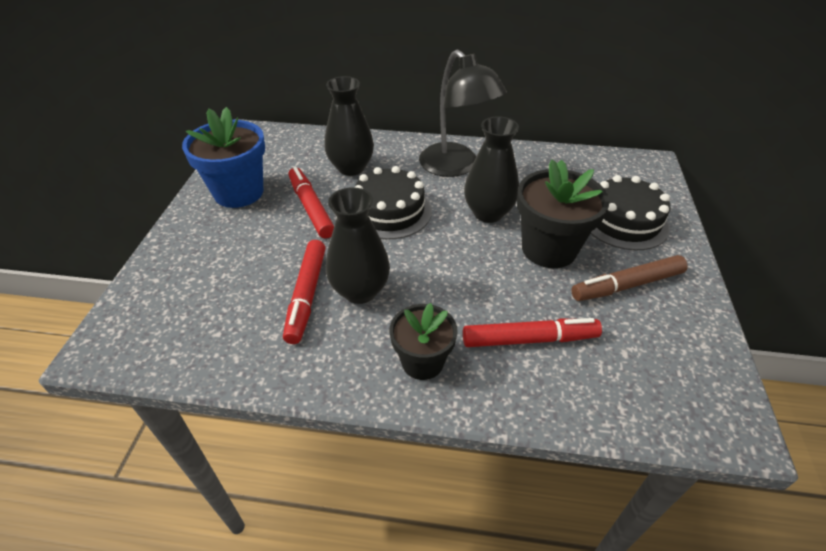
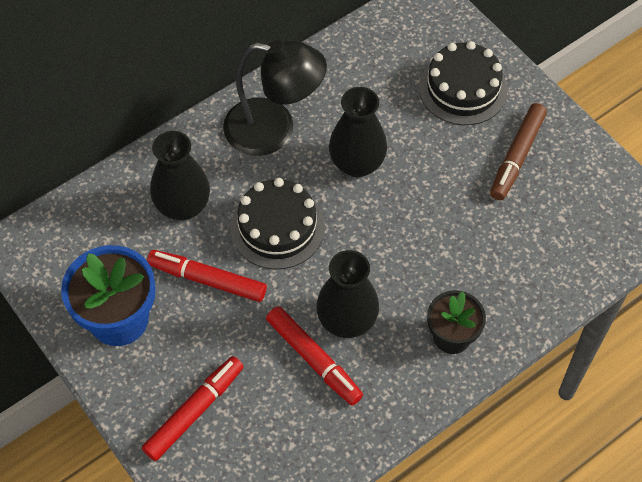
camera: 45 degrees left, 15 degrees up
red marker [463,318,602,347] -> red marker moved to [142,356,244,461]
black flower pot [517,159,610,268] -> none

